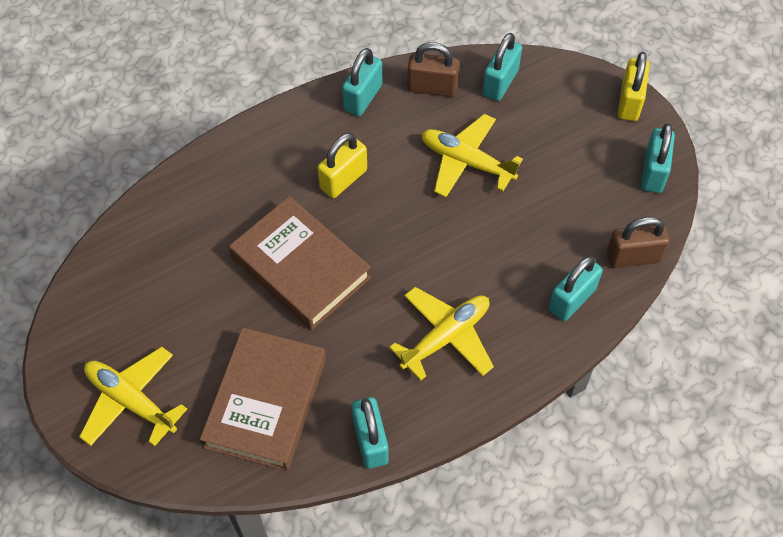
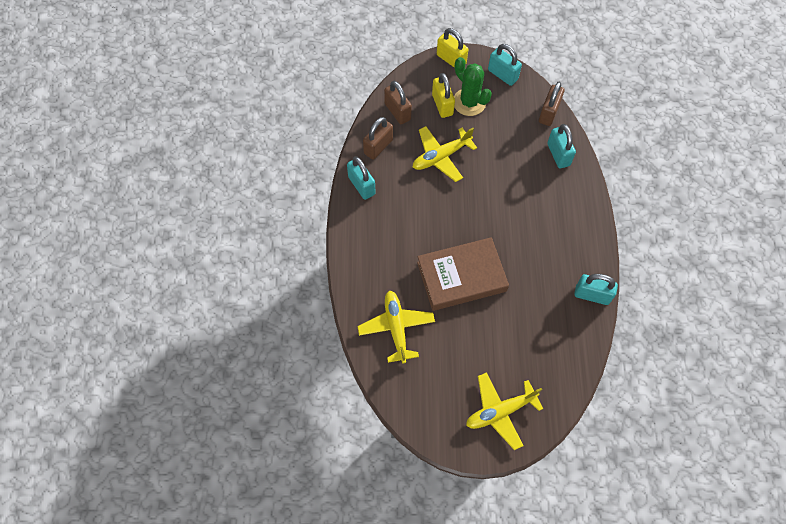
camera: 60 degrees left, 5 degrees up
brown book [200,328,326,471] -> none
yellow padlock [318,133,367,198] -> yellow padlock moved to [432,73,455,118]
yellow plane [389,287,494,381] -> yellow plane moved to [357,291,435,364]
turquoise padlock [482,33,522,101] -> brown padlock [384,81,412,124]
none -> green cactus [454,57,492,116]

